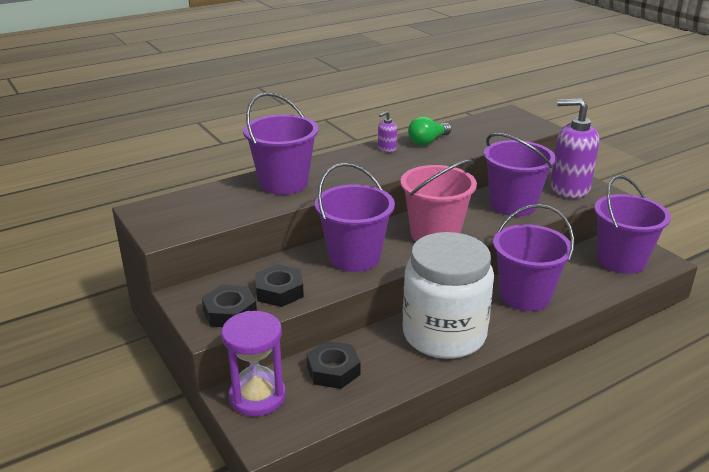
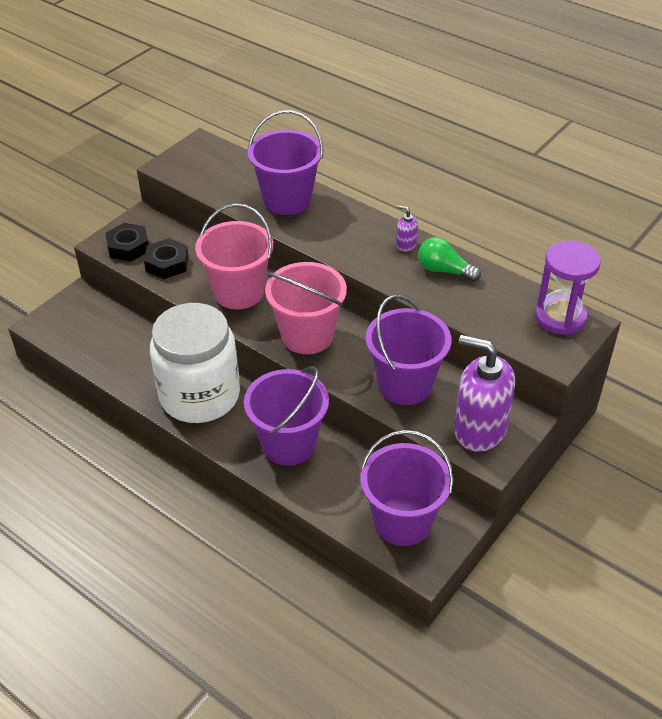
camera: 70 degrees right, 15 degrees up
purple hourglass [221,311,286,417] -> purple hourglass moved to [535,240,601,335]
black nut [307,341,361,389] -> none
purple bucket [315,163,395,272] -> pink bucket [195,203,273,309]
purple soap dispenser [550,98,600,198] -> purple soap dispenser turned 60 degrees counterclockwise [454,335,515,452]

